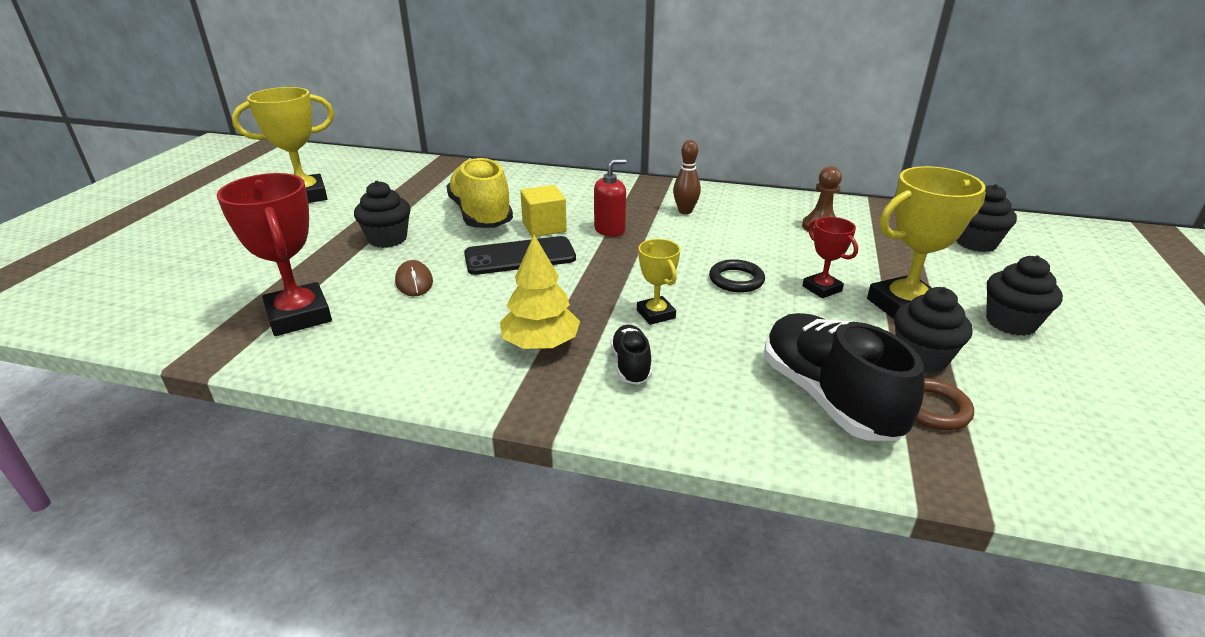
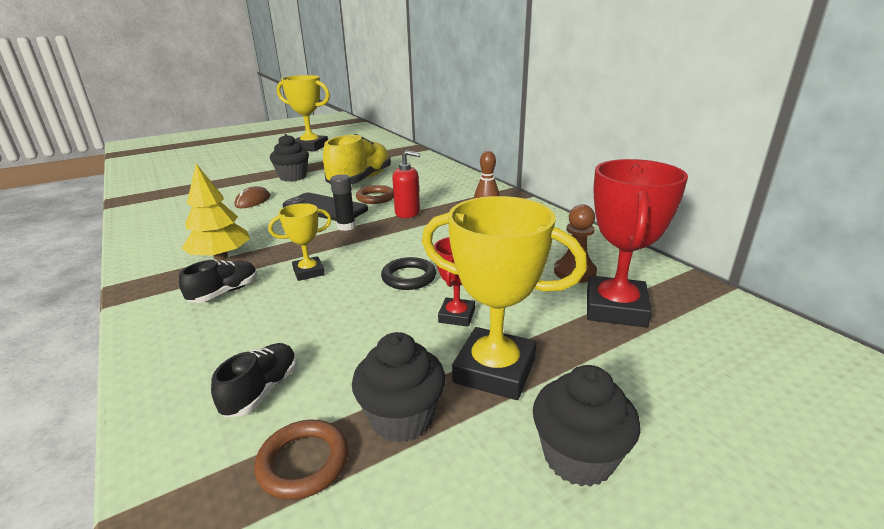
camera: 45 degrees right, 5 degrees down
red trophy [217,173,332,336] -> red trophy moved to [587,159,688,327]
yellow cube [520,185,567,237] -> brown ring [356,185,394,204]
yellow trophy [637,239,680,325] -> yellow trophy turned 45 degrees clockwise [268,203,332,281]
black shoe [765,313,925,441] -> black shoe [211,343,297,417], size x0.50
black cupcake [956,184,1017,252] -> none
none -> black glue stick [330,174,356,231]

